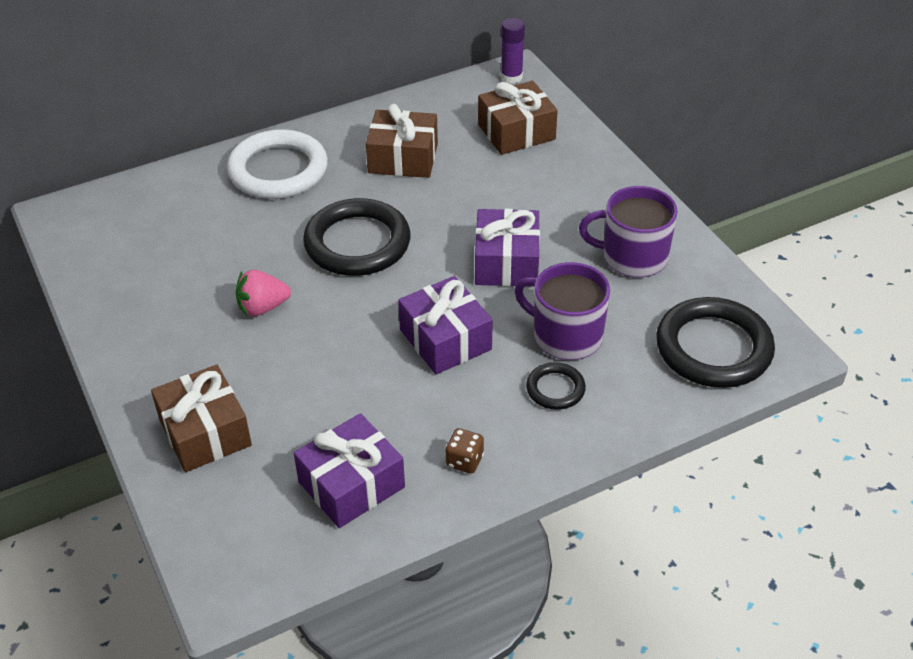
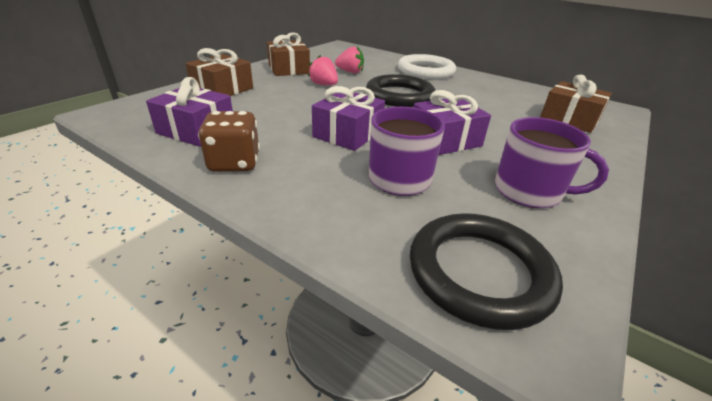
camera: 60 degrees right, 10 degrees down
brown gift [366,104,438,178] -> brown gift moved to [267,32,310,76]
brown dice [445,428,484,474] -> brown dice [198,111,260,172], size x1.82
purple glue stick [501,18,525,84] -> none
black ring [526,362,586,410] -> none
purple mug [579,186,678,278] -> purple mug turned 135 degrees clockwise [495,117,609,208]
none -> pink strawberry [335,47,364,73]

